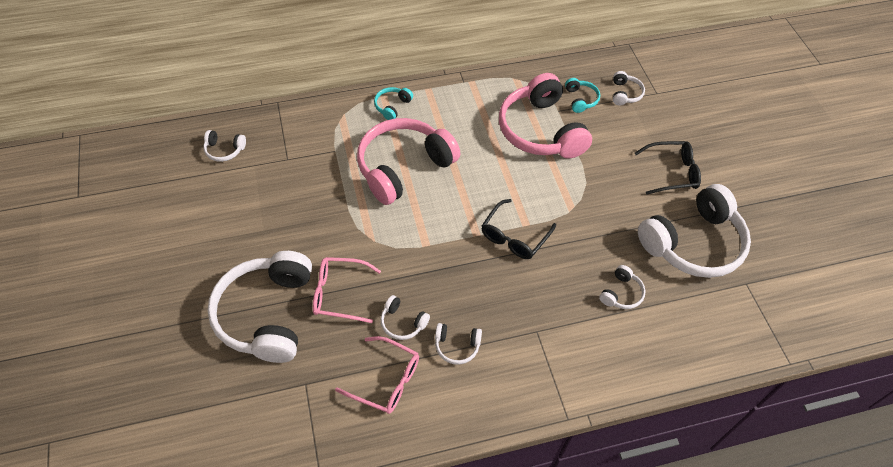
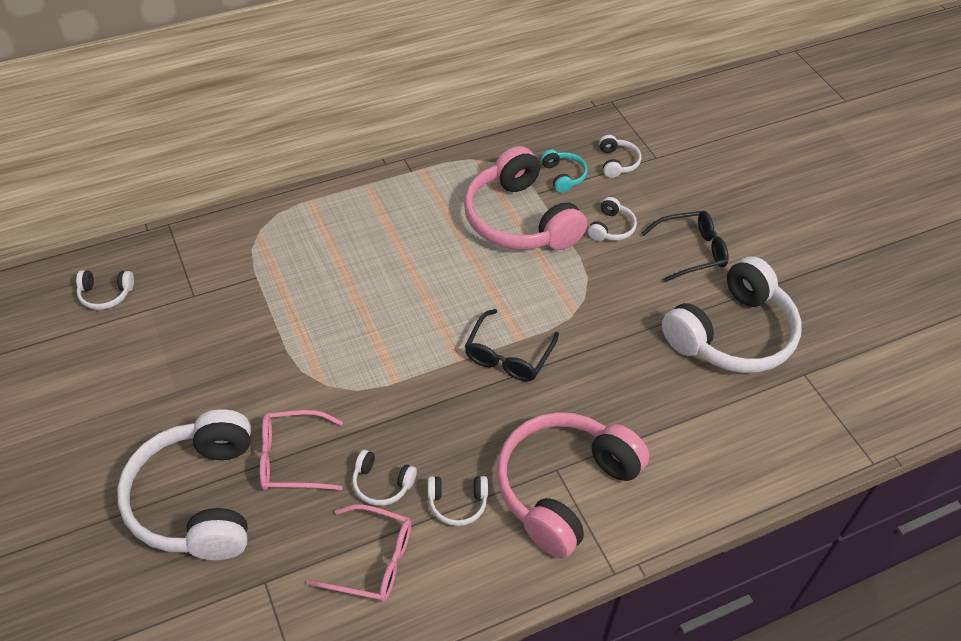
camera: 10 degrees left, 5 degrees down
pink headphones [357,118,460,205] -> pink headphones moved to [497,412,649,558]
turquoise headphones [374,87,413,120] -> none
white headphones [599,265,645,309] -> white headphones moved to [588,197,637,241]

